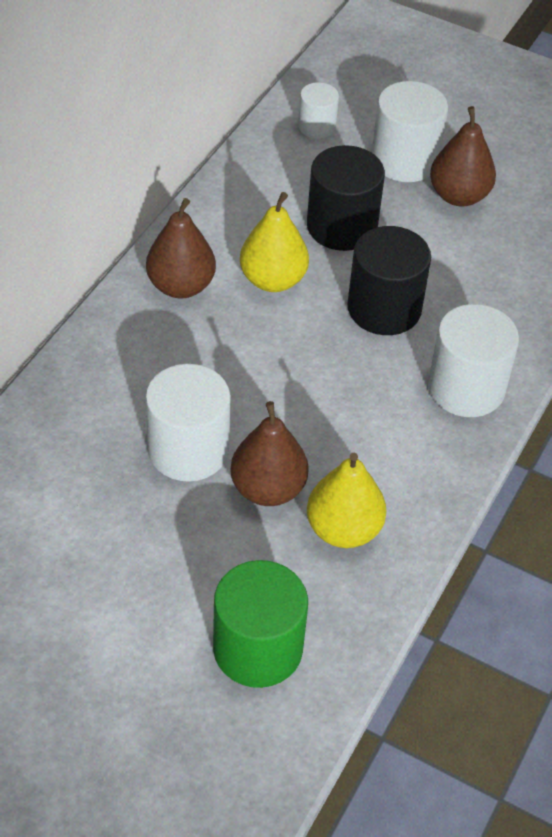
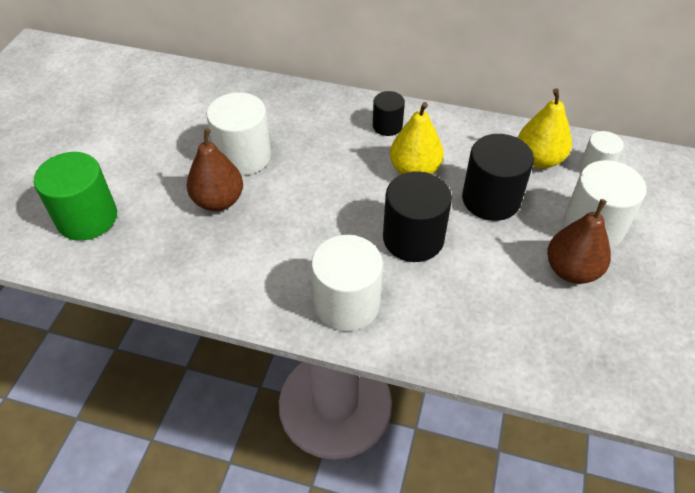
camera: 80 degrees right, 0 degrees up
brown pear [146,198,216,298] -> black cylinder [373,91,405,136]
yellow pear [307,452,386,548] -> yellow pear moved to [518,88,572,168]

